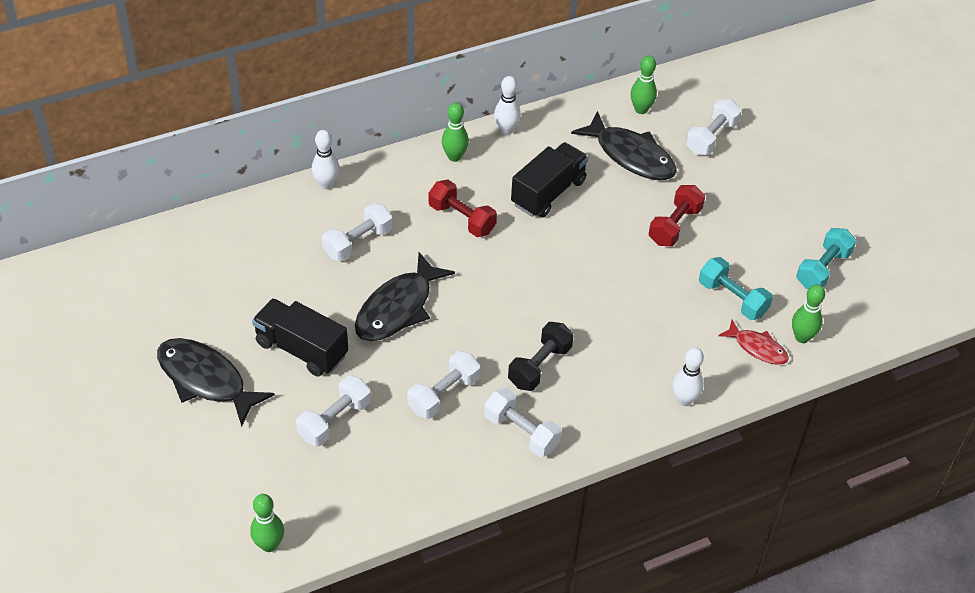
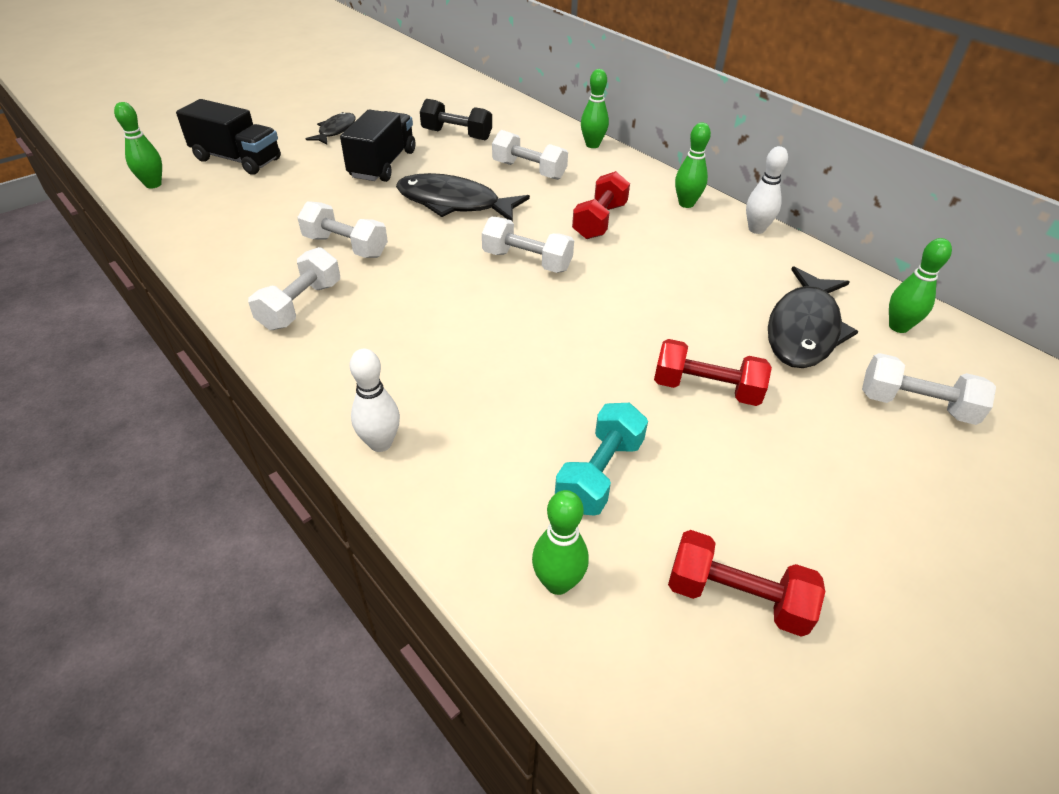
camera: 75 degrees right, 5 degrees down
black fish [157,338,275,427] -> black fish [306,112,356,144], size x0.57
white dumbbell [296,375,371,446] -> white dumbbell moved to [482,217,574,273]
white bowling pin [312,130,339,190] -> green bowling pin [581,69,609,148]
black dumbbell [508,322,573,391] -> black dumbbell moved to [420,99,492,140]
black truck [511,142,588,218] -> black truck moved to [176,99,281,175]
red fish [718,320,789,365] -> none
turquoise dumbbell [796,228,856,289] -> red dumbbell [668,530,825,637]

